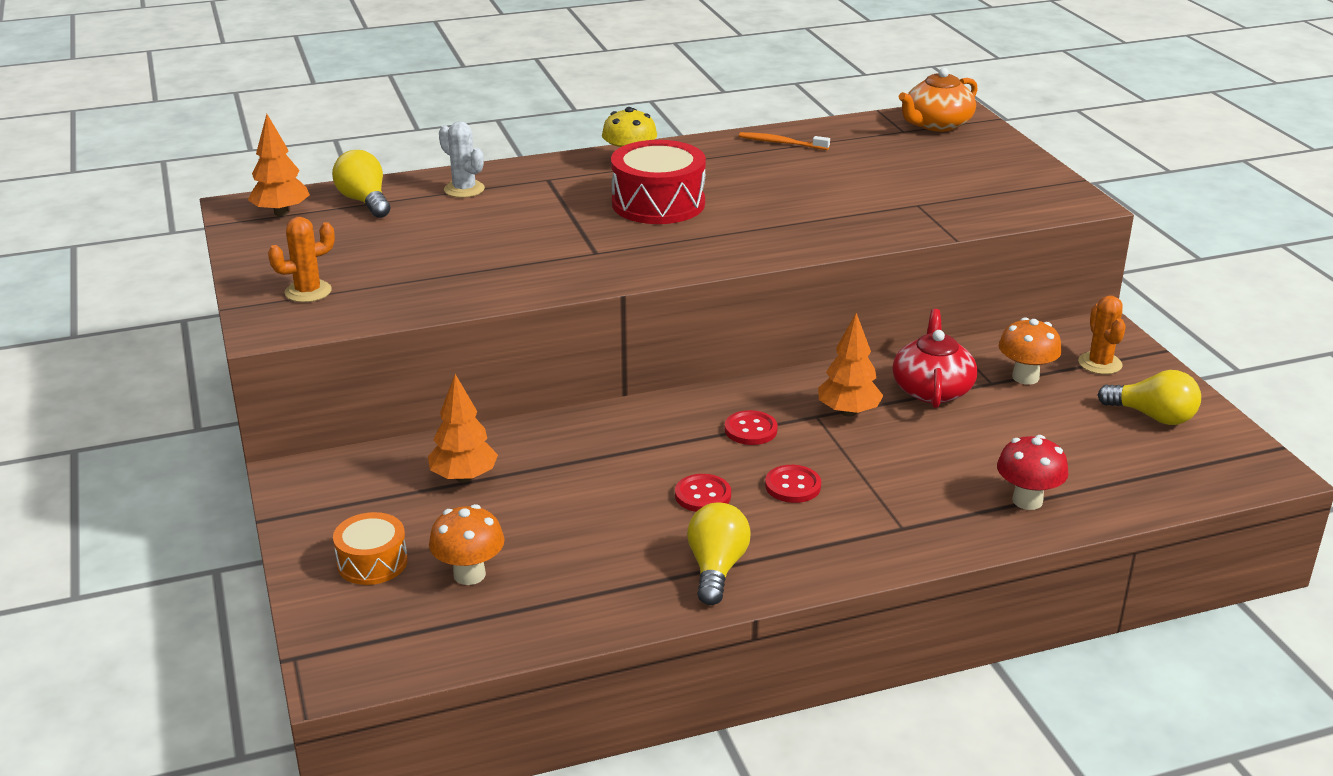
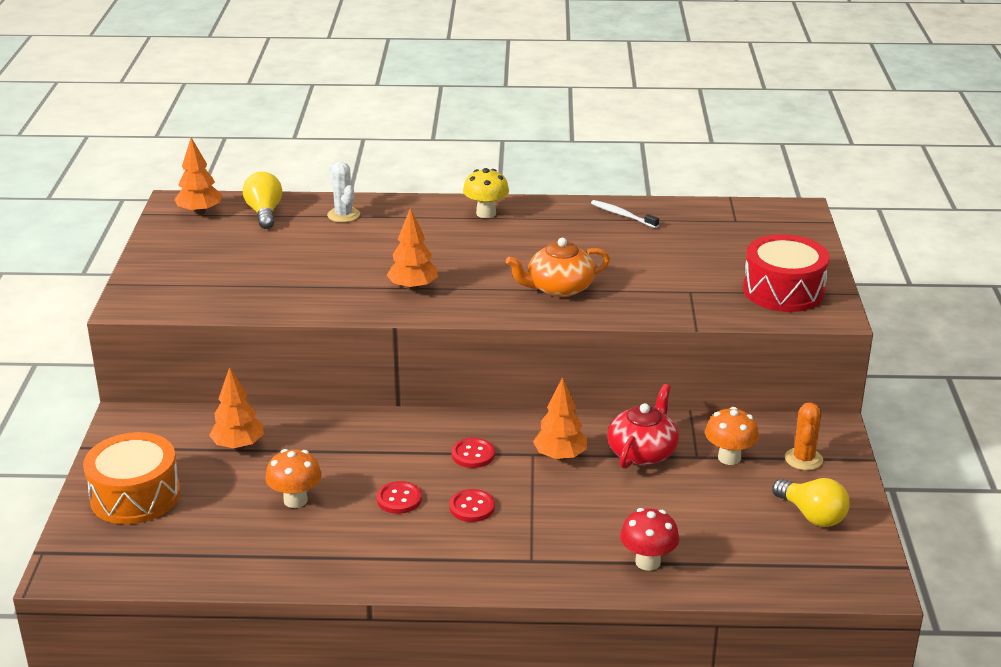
camera: 20 degrees right, 0 degrees up
orange cactus [268,217,335,302] -> none
orange drum [333,512,408,585] -> orange drum [83,432,180,524], size x1.69
orange mushroom [429,504,505,585] -> orange mushroom moved to [265,449,322,508]
red drum [611,140,706,224] -> red drum moved to [743,234,830,312]
yellow light bulb [687,503,751,605] -> none
orange toothbrush [739,132,830,150] -> white toothbrush [591,200,659,228]
orange teapot [899,68,978,132] -> orange teapot moved to [506,238,610,297]
none -> orange tree [386,208,438,291]

